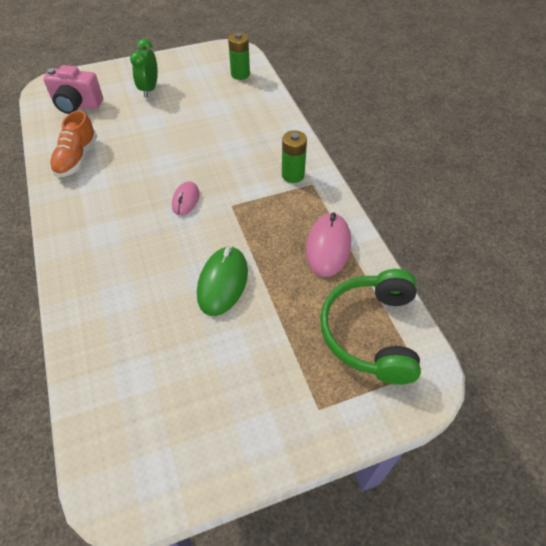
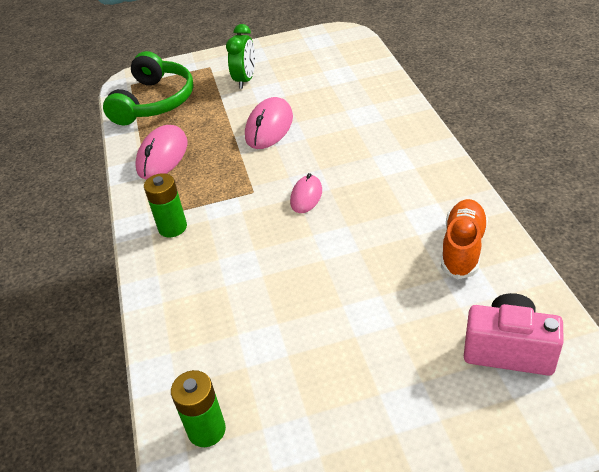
camera: 170 degrees left, 10 degrees down
green clock [130,39,158,97] -> green clock moved to [226,24,255,89]
green mouse [197,246,248,316] -> pink mouse [245,97,293,149]

